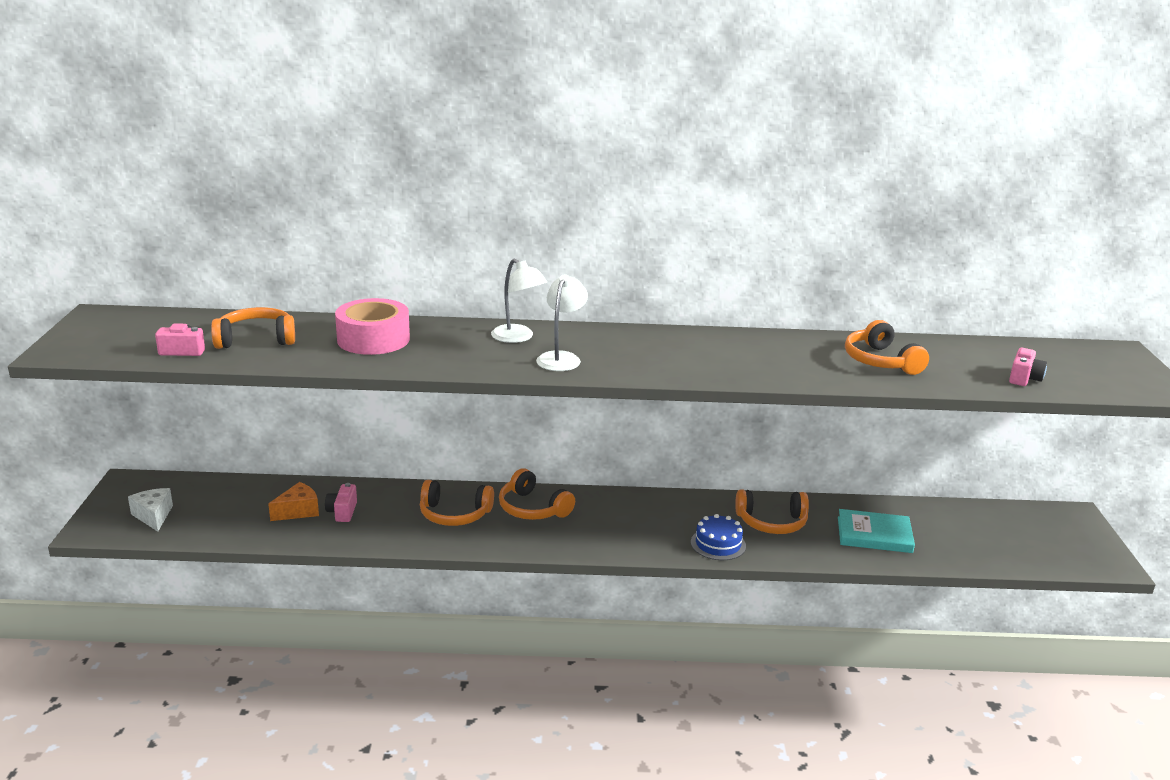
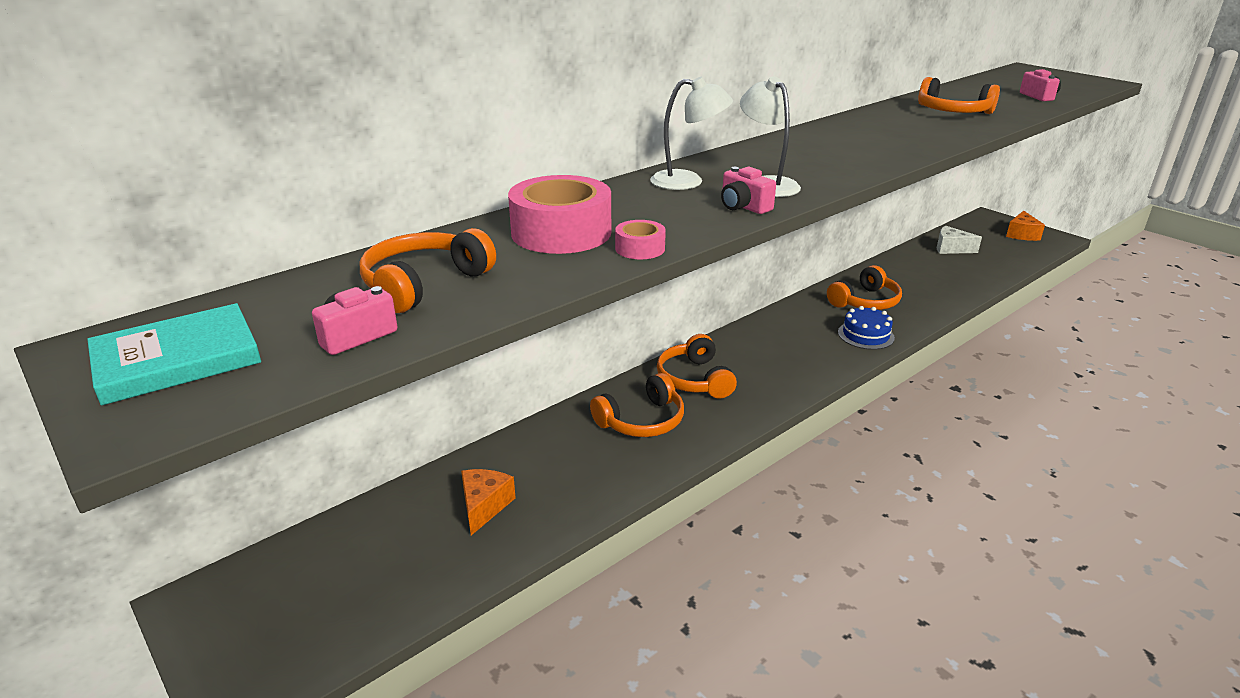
camera: 40 degrees left, 5 degrees up
white cheese [128,488,173,532] -> white cheese moved to [937,225,982,254]
pink camera [325,483,357,522] -> pink camera moved to [721,167,776,214]
orange headphones [499,469,575,520] -> orange headphones turned 75 degrees clockwise [657,334,737,398]
turquoise book [838,509,915,553] -> turquoise book moved to [87,303,261,405]
none -> pink tape [615,220,666,259]
none -> orange cheese [1006,211,1045,241]

